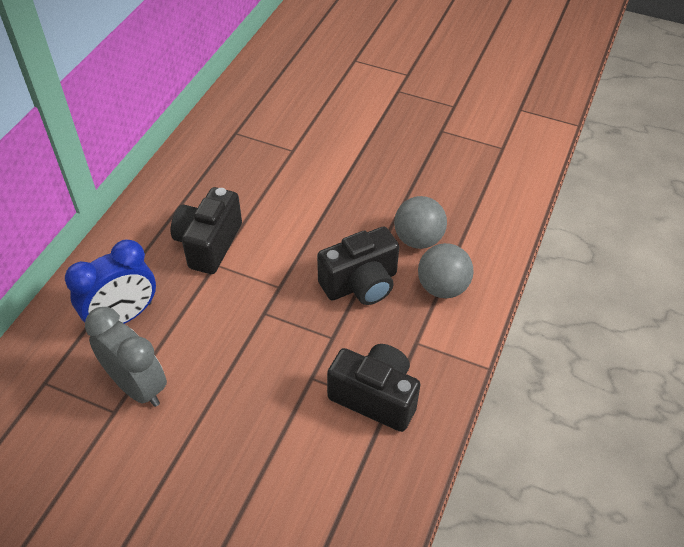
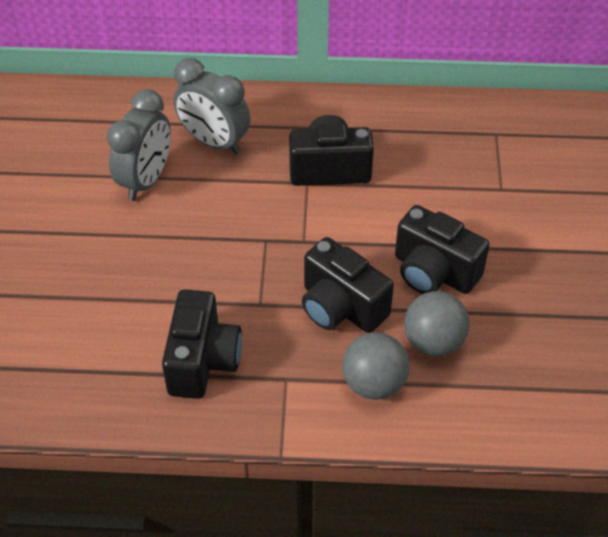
camera: 70 degrees right, 0 degrees up
blue clock [65,239,156,324] -> grey clock [173,58,250,154]
none -> black camera [395,205,490,294]

